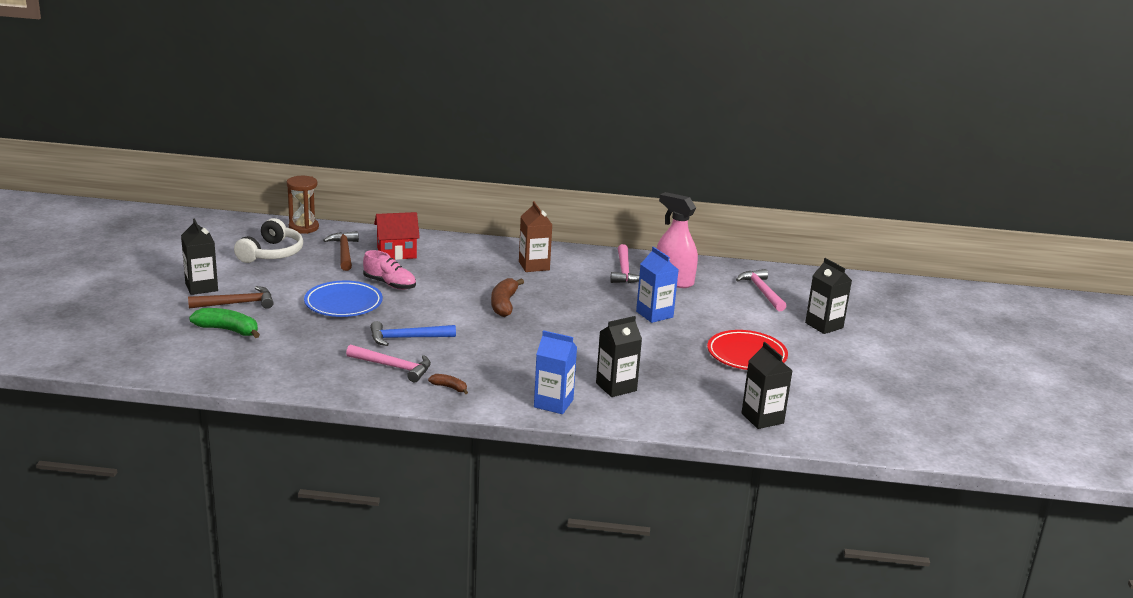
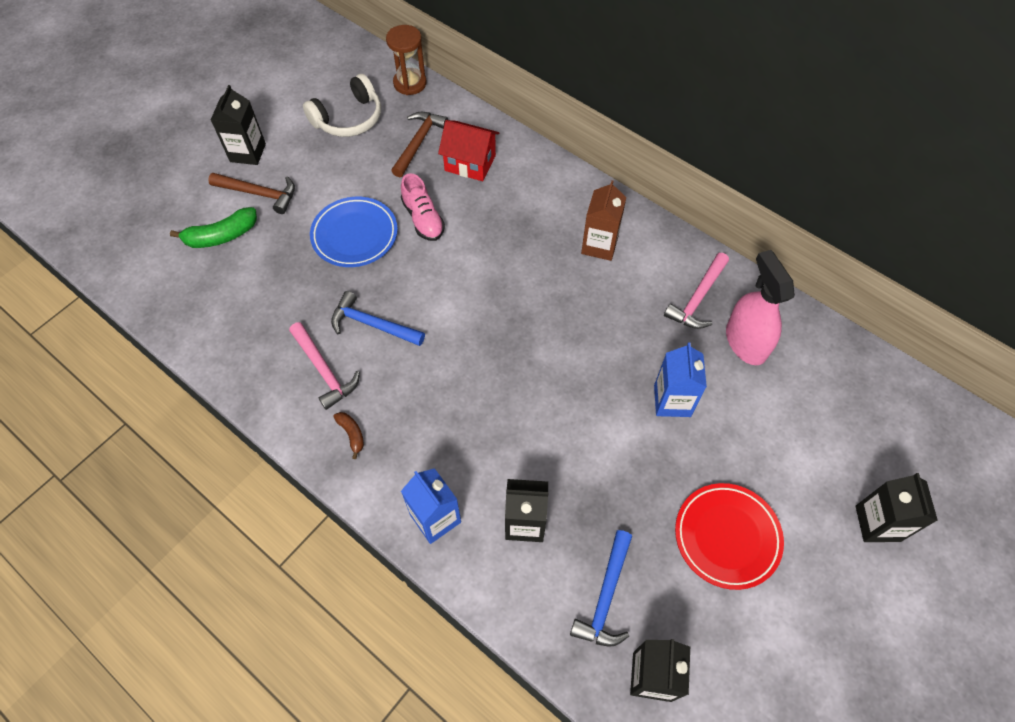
camera: 35 degrees right, 35 degrees up
green banana [189,308,260,338] -> green banana turned 105 degrees clockwise [170,207,257,248]
brown banana [491,278,524,317] -> none
pink hammer [736,269,786,311] -> none
none -> blue hammer [570,530,632,647]

